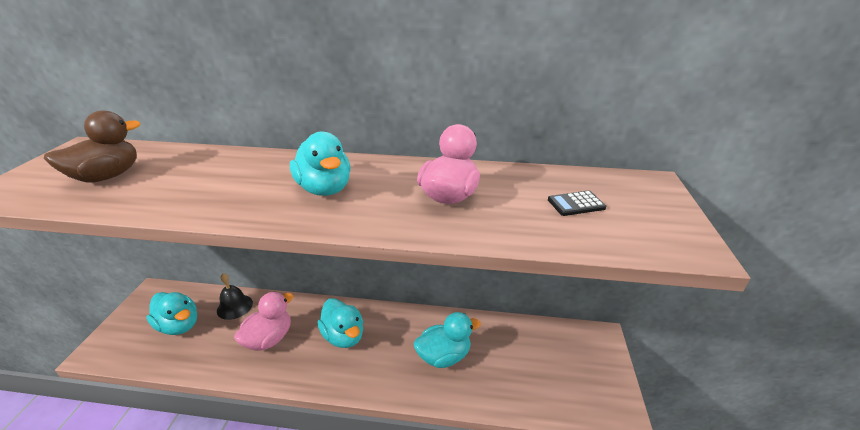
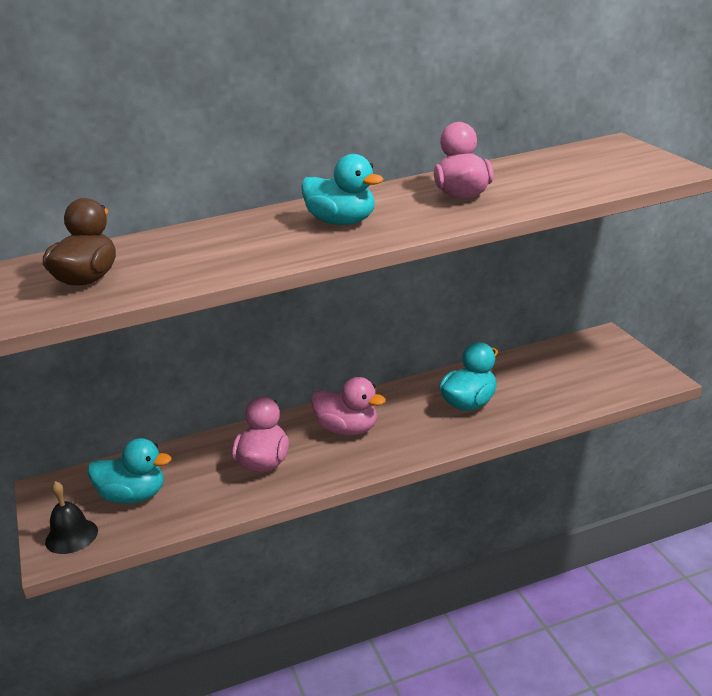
camera: 25 degrees left, 5 degrees down
black bell [217,273,253,320] -> black bell moved to [45,481,98,554]
turquoise duck [317,298,363,348] -> pink duck [311,377,386,436]
black calculator [548,191,606,216] -> none

